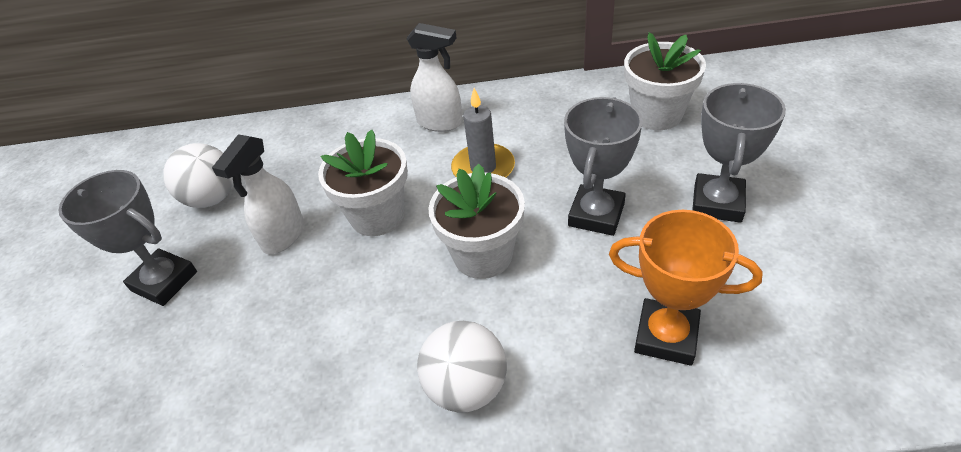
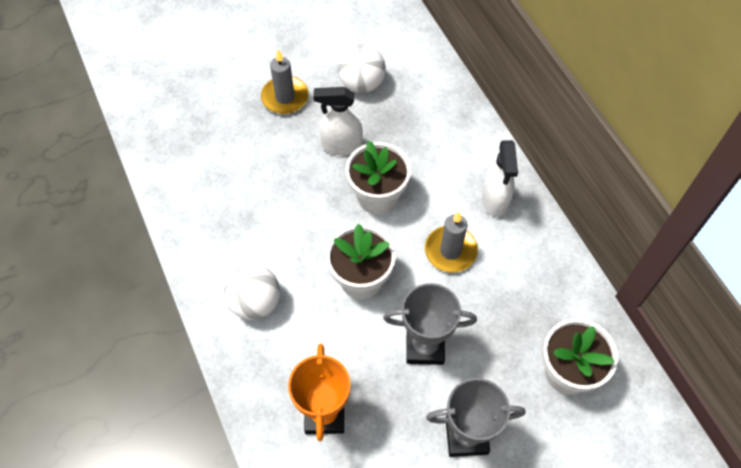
camera: 65 degrees right, 15 degrees up
grey trophy [58,170,197,306] -> grey candle [261,50,309,114]

